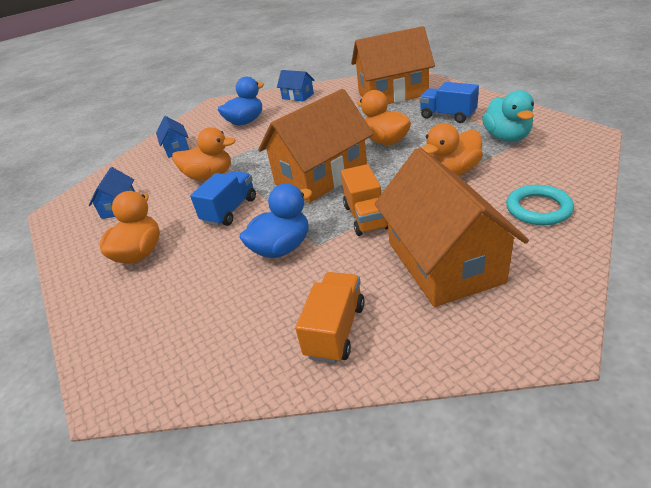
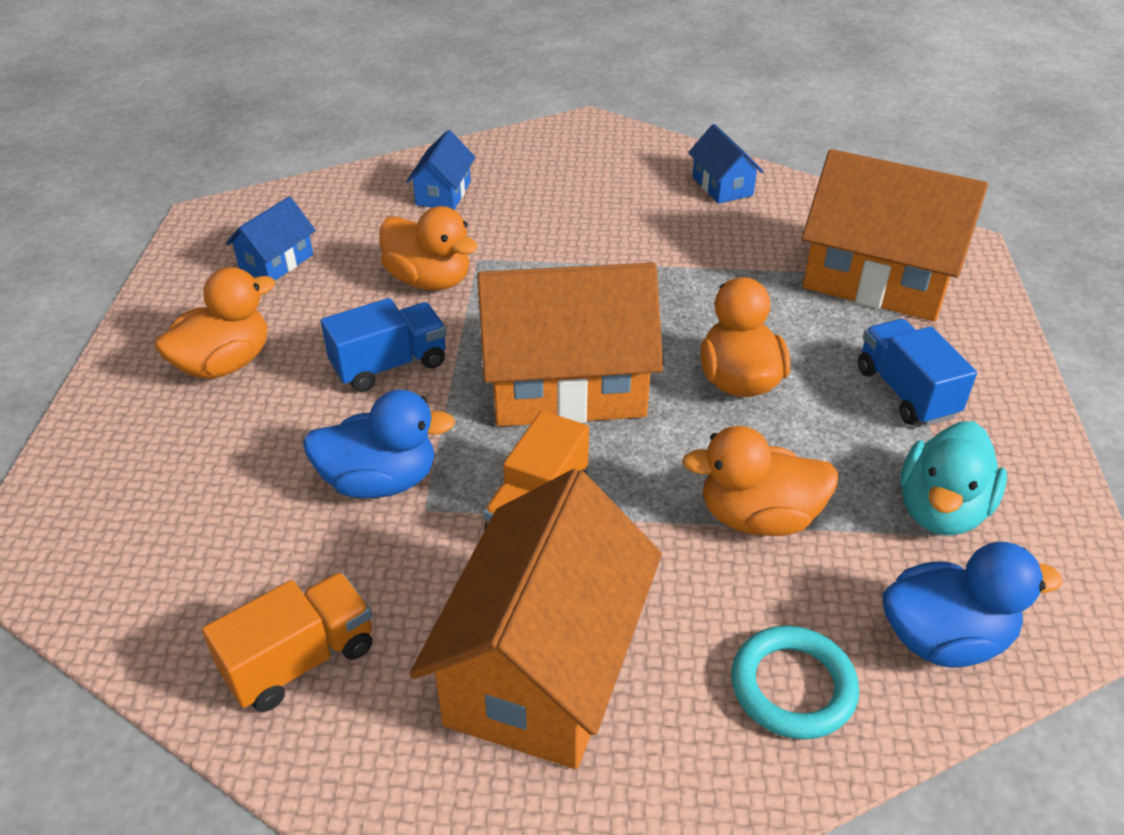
camera: 30 degrees right, 5 degrees up
blue duck [218,76,264,125] -> blue duck moved to [882,542,1063,668]

